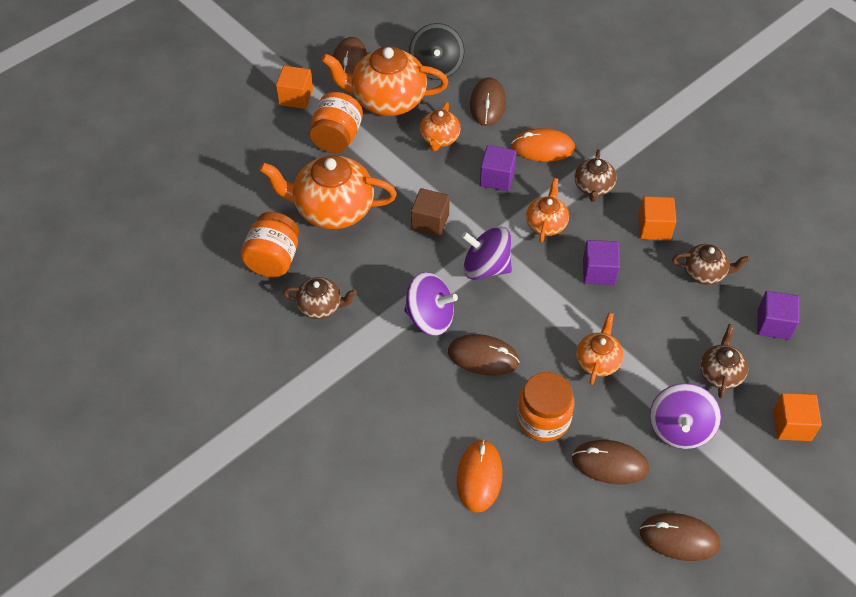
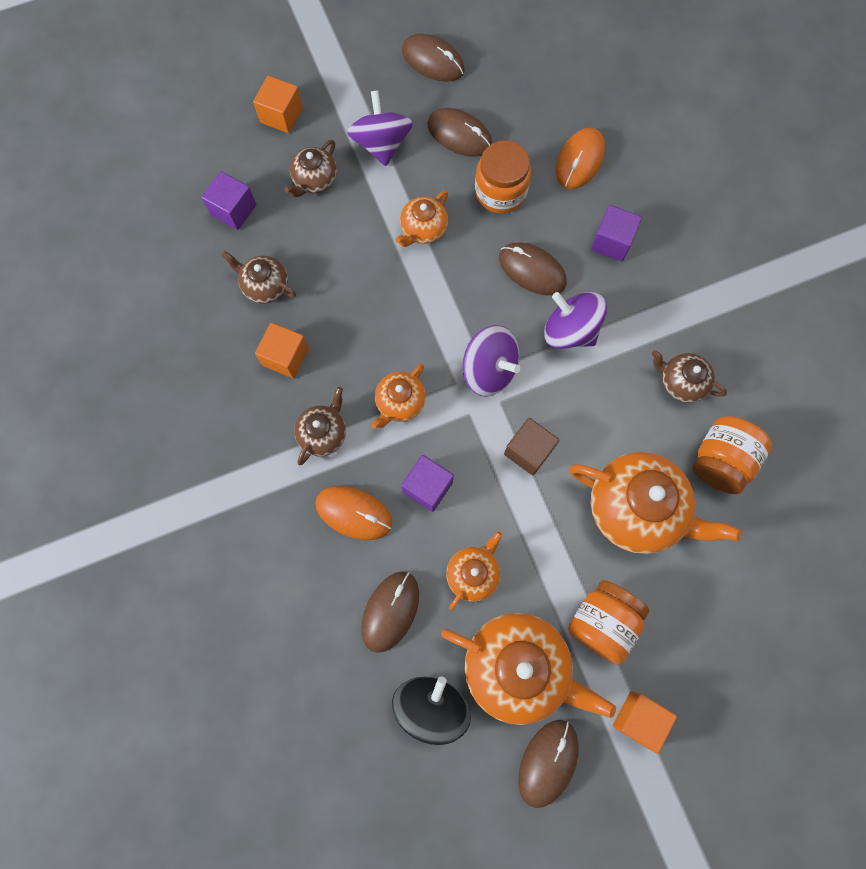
camera: 160 degrees left, 20 degrees up
purple cube [583,240,620,285] -> purple cube moved to [591,205,642,262]
purple spinning top [650,383,721,449] -> purple spinning top turned 45 degrees counterclockwise [347,90,413,166]

